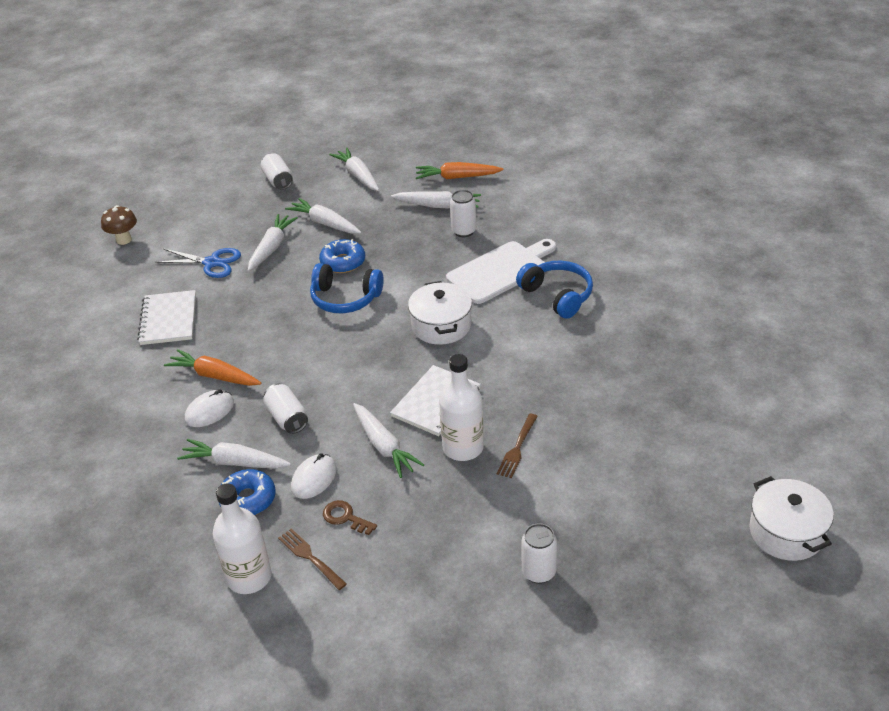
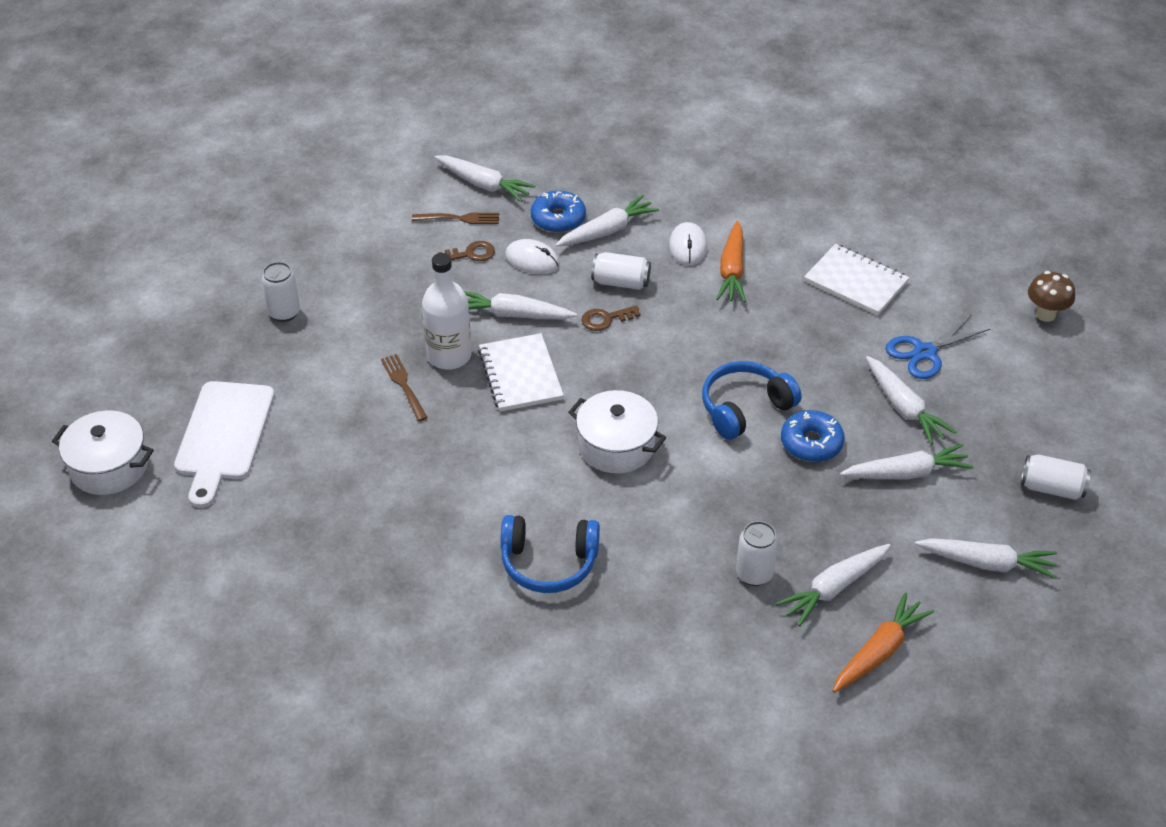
camera: 130 degrees right, 5 degrees up
orange carrot [164,349,261,386] -> orange carrot turned 120 degrees clockwise [716,221,746,302]
white bottle [213,483,271,594] -> white carrot [434,155,535,202]
white mouse [291,453,337,499] -> white mouse turned 45 degrees counterclockwise [505,239,560,274]
white cutting board [446,239,556,304] -> white cutting board moved to [174,381,275,508]
none -> brown key [581,305,640,331]

